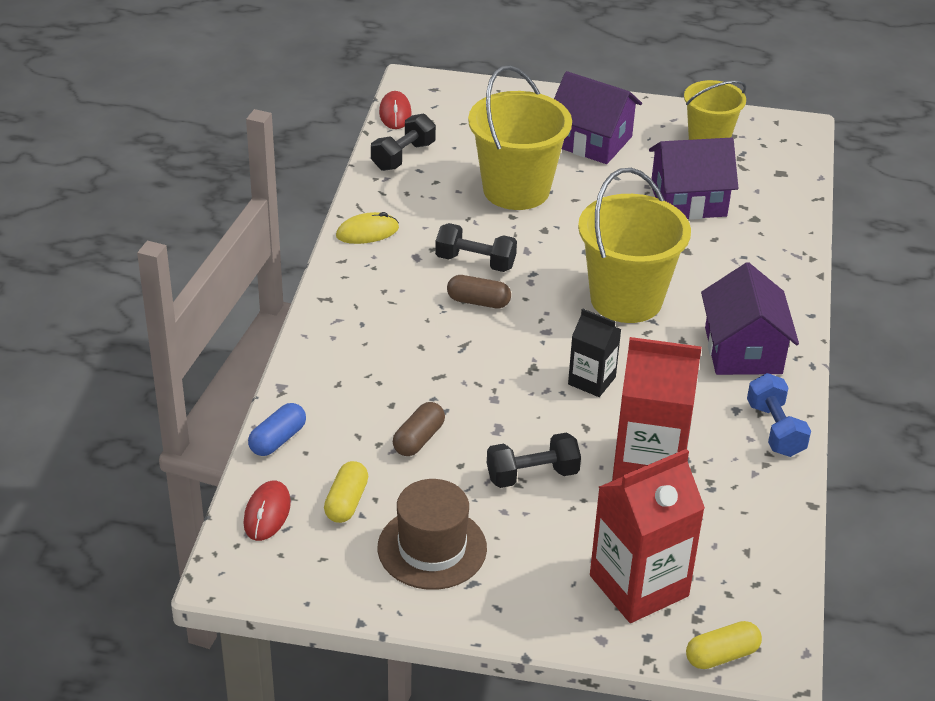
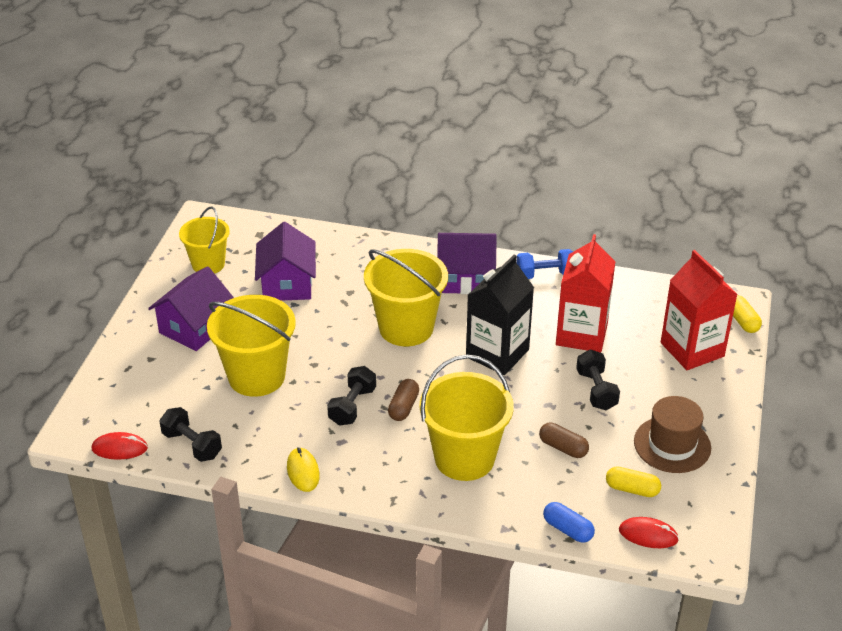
camera: 85 degrees left, 0 degrees up
black carton [568,309,621,397] -> black carton [466,255,534,375], size x1.78
none -> yellow bucket [420,354,514,481]

